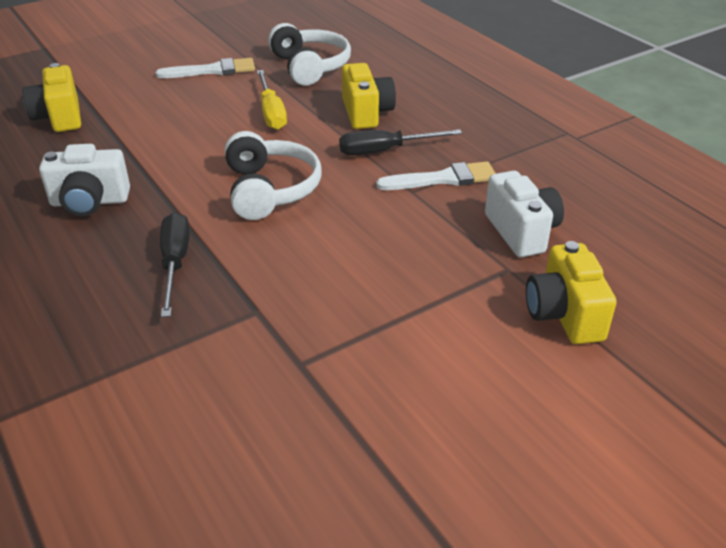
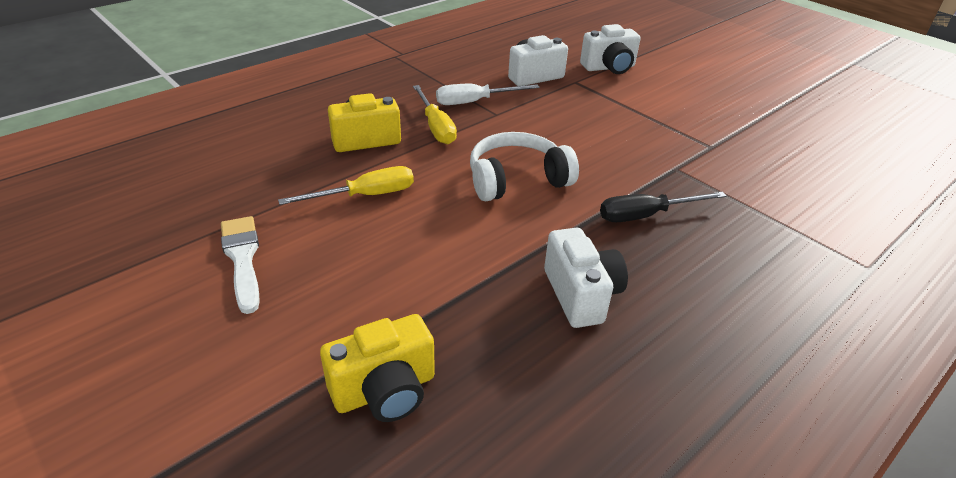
camera: 100 degrees left, 0 degrees up
white headphones [268,23,351,86] -> none
black screwdriver [339,129,462,155] -> yellow screwdriver [413,85,457,144]
white brush [376,161,496,190] -> white screwdriver [436,84,539,105]
yellow camera [526,241,617,344] -> white camera [580,24,640,74]

